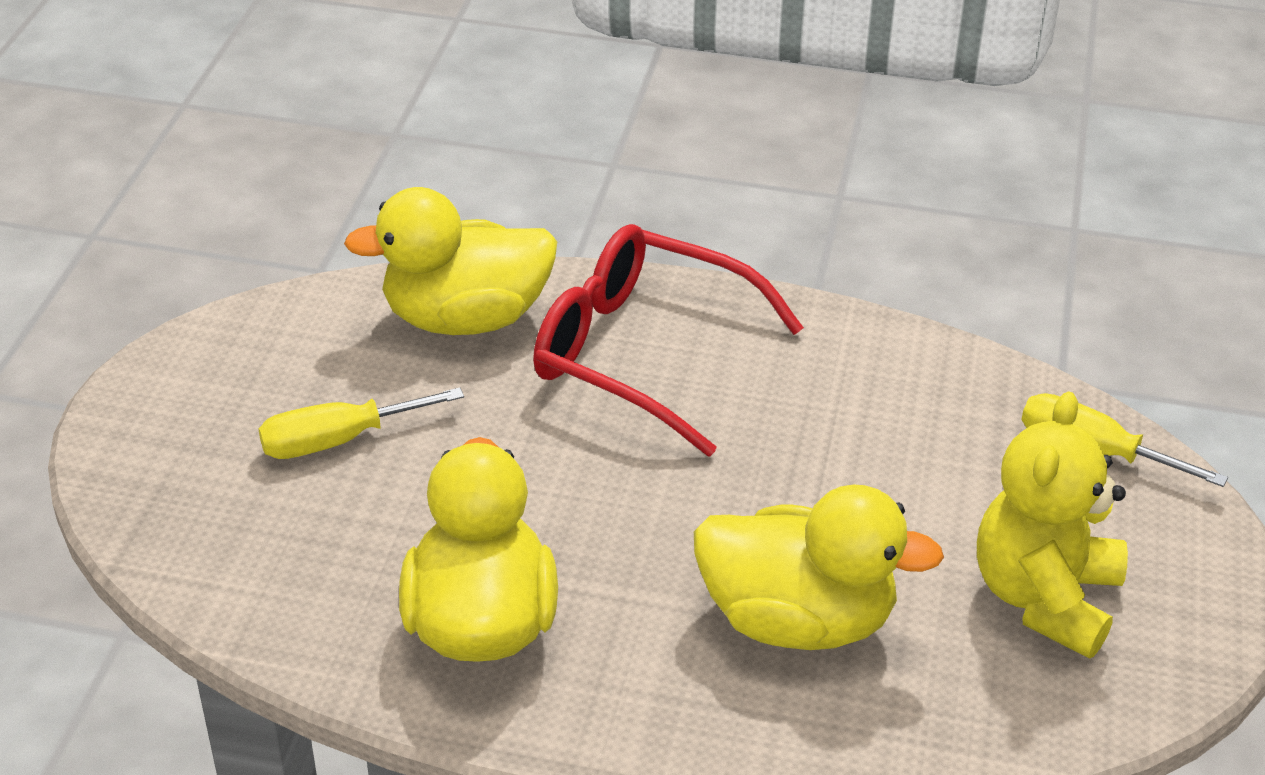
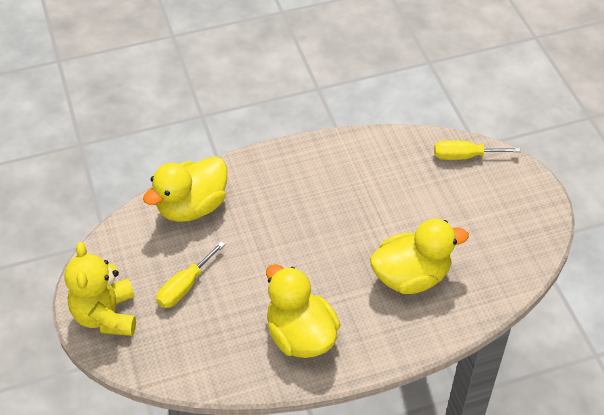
camera: 30 degrees left, 10 degrees up
red glasses [533,224,804,457] -> none
yellow teddy bear [977,391,1128,659] -> yellow teddy bear moved to [64,242,136,336]

